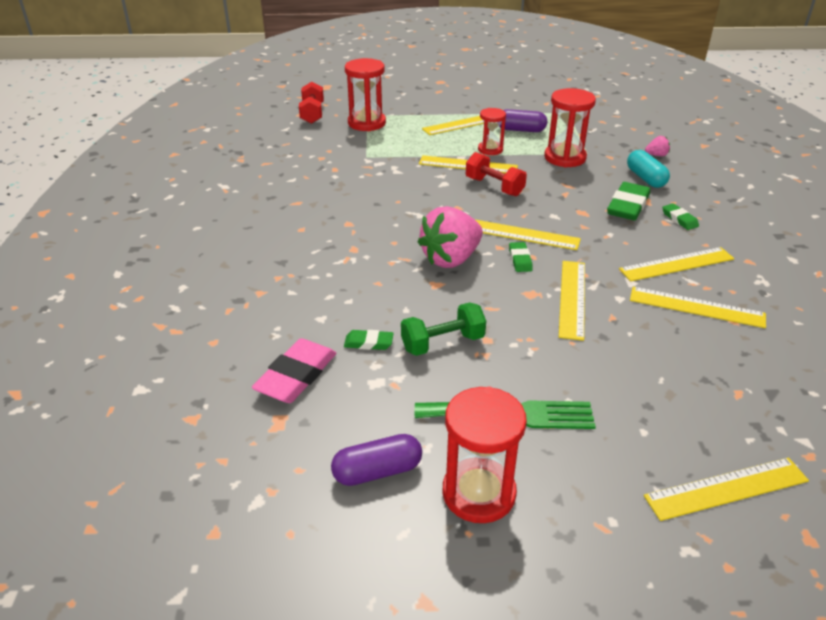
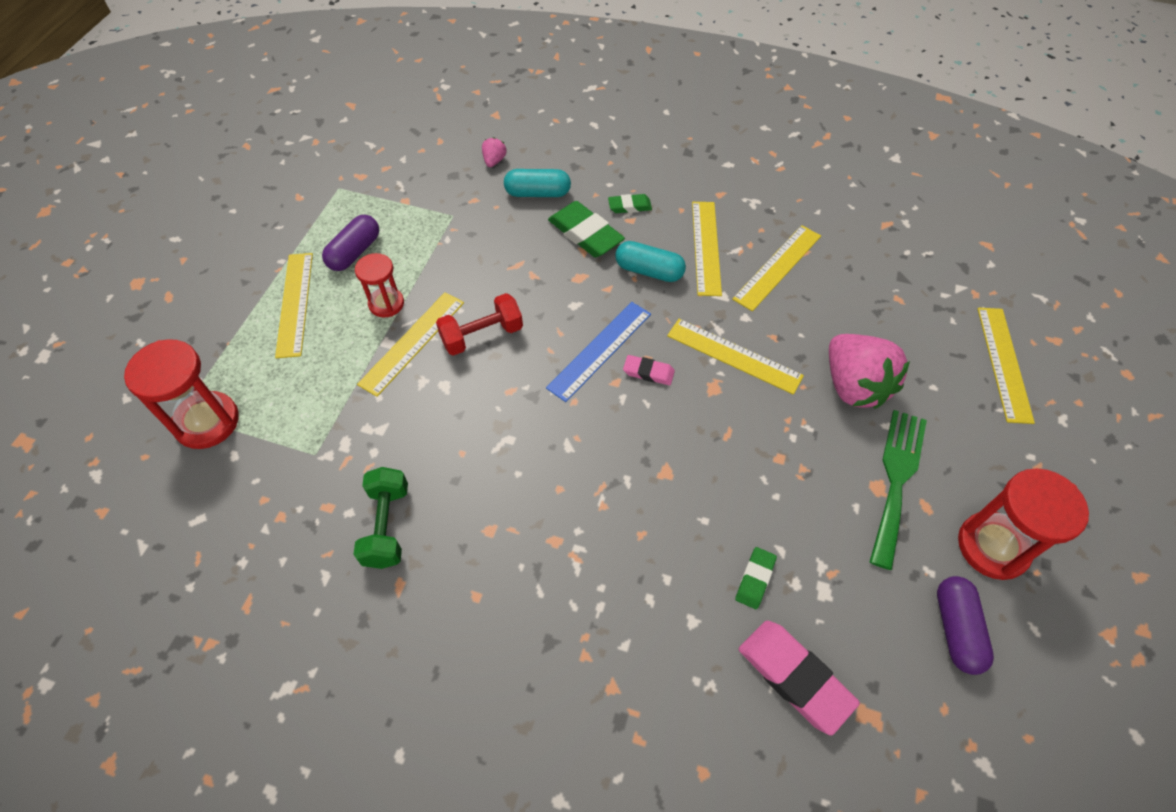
camera: 70 degrees left, 20 degrees up
red dumbbell [299,82,324,124] -> none
green dumbbell [401,302,486,356] -> green dumbbell moved to [353,467,408,569]
pink strawberry [418,206,483,268] -> pink strawberry moved to [829,334,910,409]
yellow ruler [474,219,581,250] -> blue ruler [546,302,651,402]
green eraser [509,242,533,272] -> pink eraser [623,355,675,385]
red hourglass [544,88,596,167] -> none
none -> turquoise capsule [615,241,686,282]

